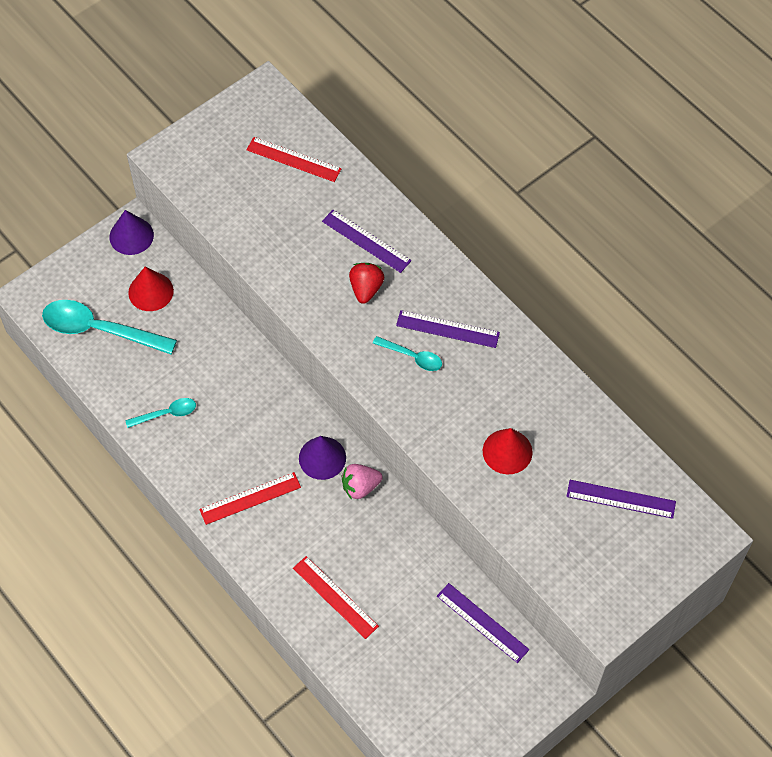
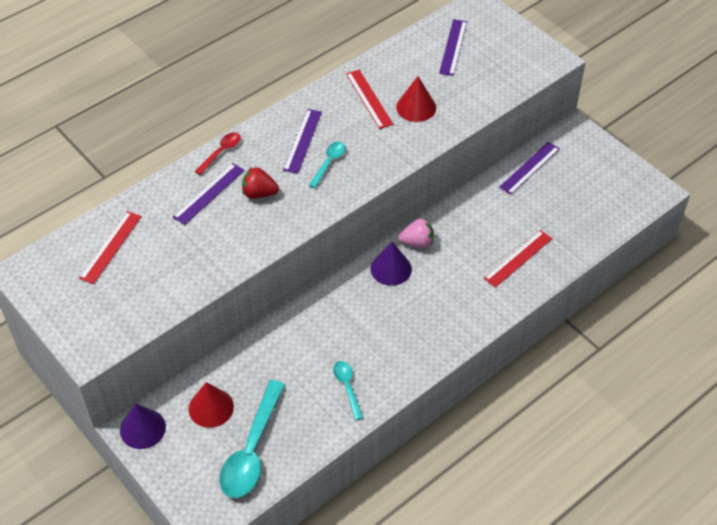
camera: 90 degrees left, 10 degrees down
red ruler [199,472,301,525] -> red ruler moved to [346,70,393,129]
pink strawberry [342,464,383,499] -> pink strawberry turned 75 degrees counterclockwise [399,218,434,248]
none -> red spoon [195,132,241,175]

